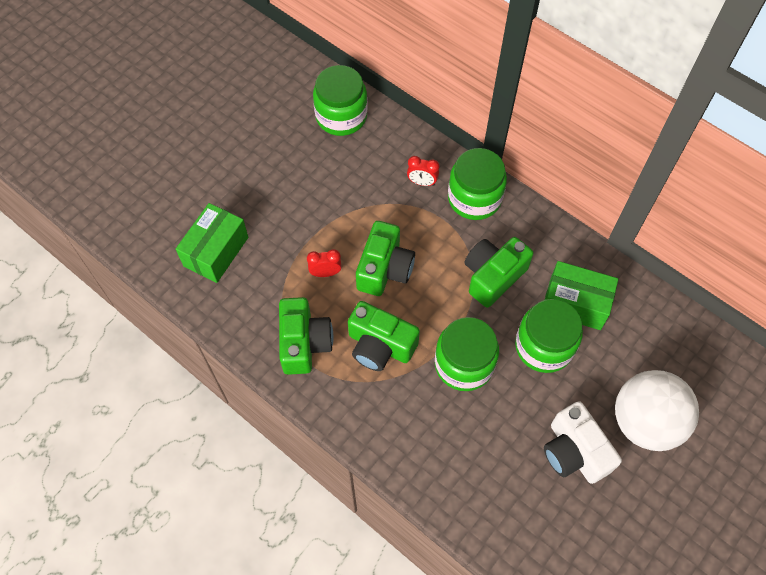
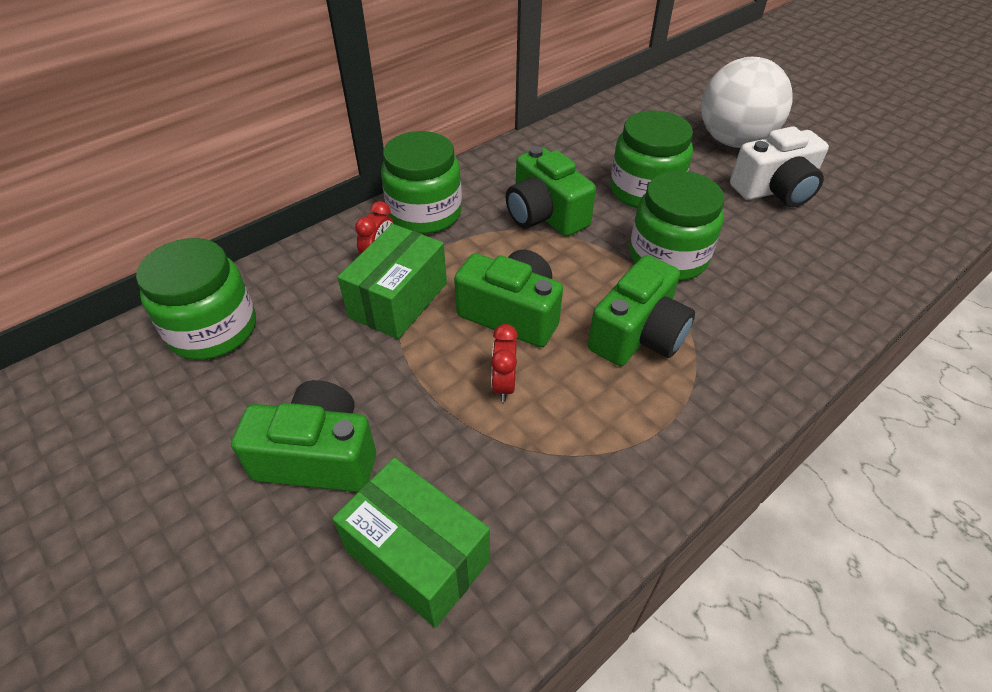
camera: 80 degrees left, 15 degrees down
green camera [279,297,333,375] -> green camera moved to [231,380,376,492]
green box [545,261,618,330] -> green box moved to [338,224,447,339]

